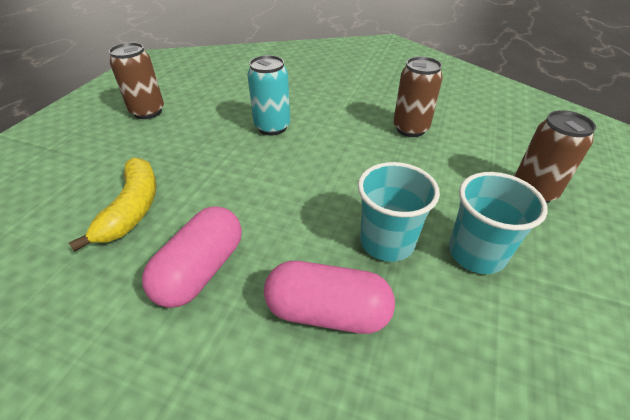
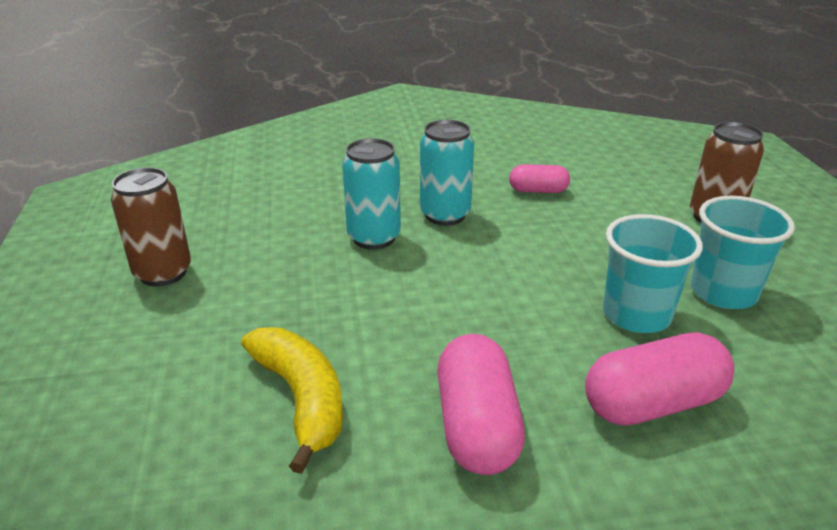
camera: 30 degrees left, 10 degrees down
brown can [393,56,443,137] -> pink capsule [509,164,570,193]
none -> turquoise can [420,120,474,226]

